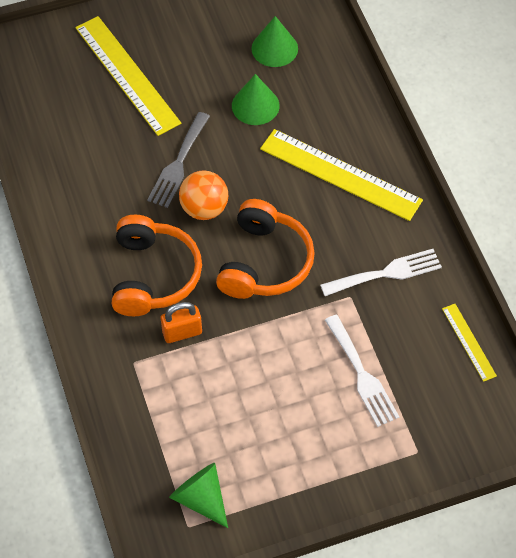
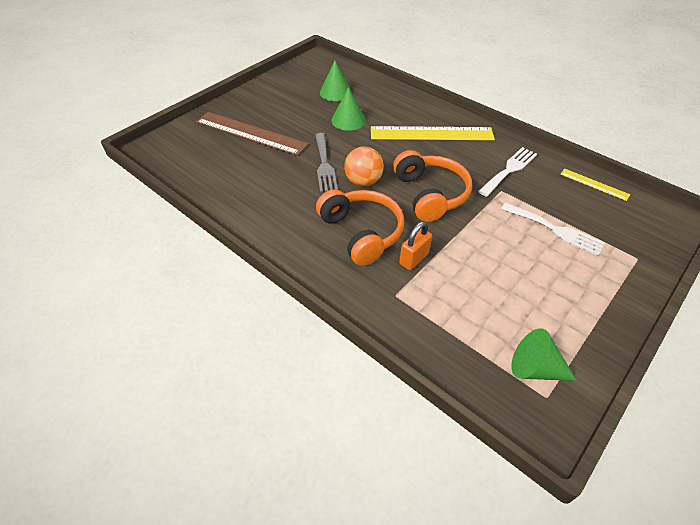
camera: 30 degrees left, 10 degrees down
yellow ruler [75,16,181,136] -> brown ruler [196,112,308,156]

